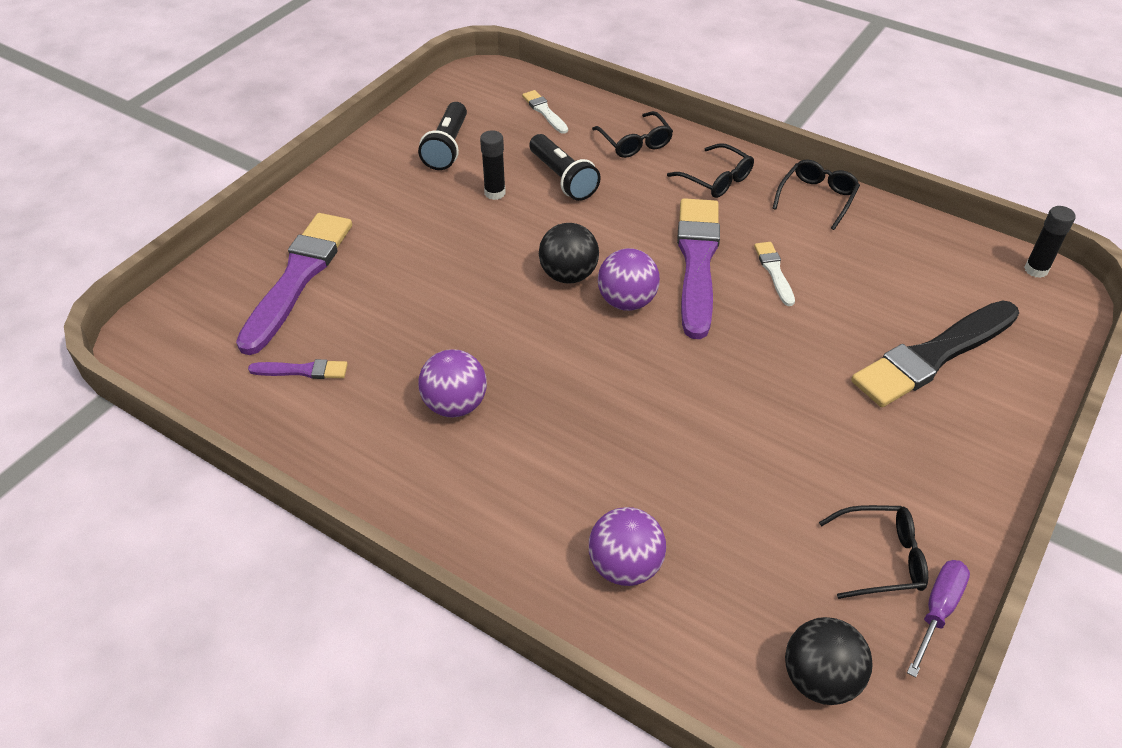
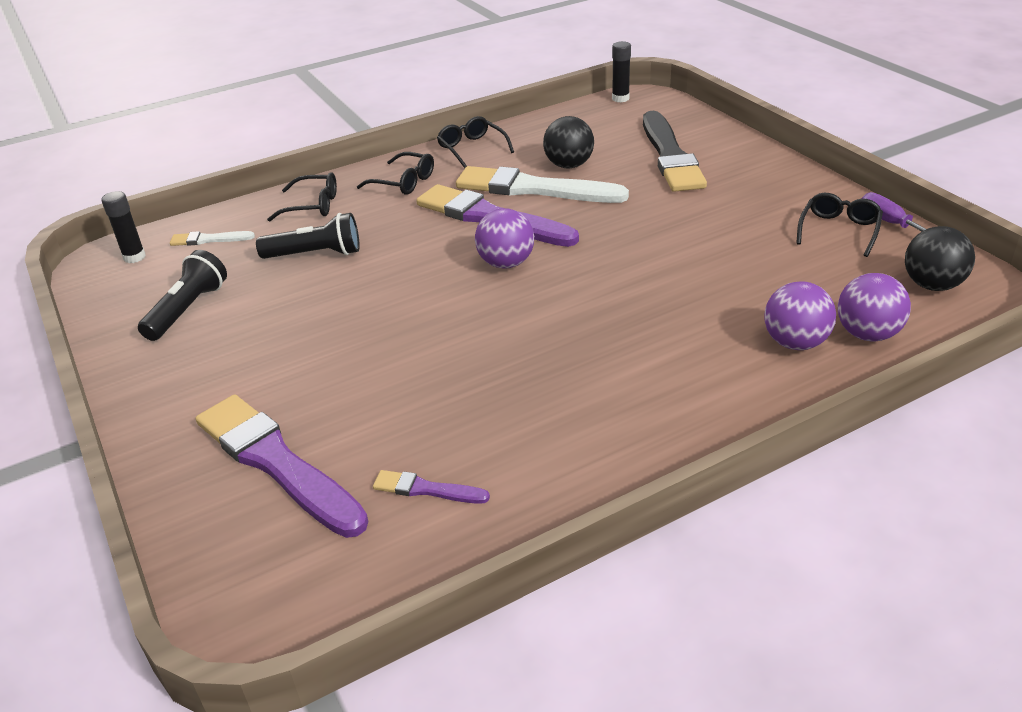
camera: 60 degrees left, 10 degrees down
purple brush [248,359,348,379] -> purple brush turned 105 degrees counterclockwise [373,470,490,504]
black flashlight [418,102,467,170] -> black flashlight turned 105 degrees counterclockwise [138,250,227,341]
purple ball [418,349,487,417] -> purple ball moved to [838,273,911,341]
black glue stick [480,130,506,200] -> black glue stick moved to [101,191,146,263]
black ball [539,223,599,284] -> black ball moved to [543,116,594,168]
black glasses [667,143,754,198] -> black glasses turned 45 degrees clockwise [357,152,434,195]
white brush [754,242,795,306] -> white brush [456,166,629,203], size x2.19

